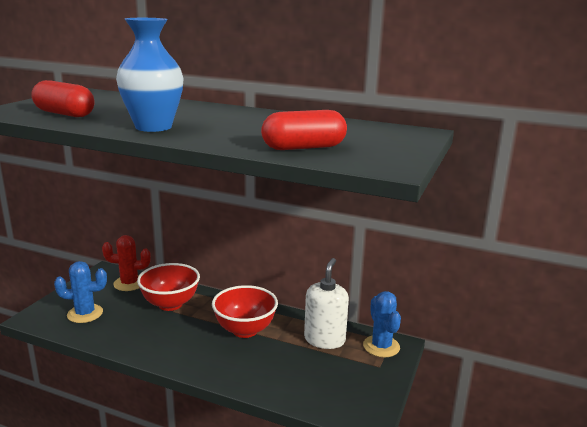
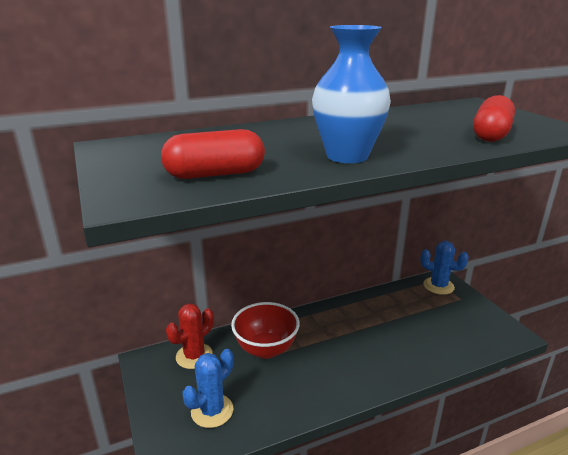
camera: 45 degrees left, 5 degrees up
red bowl [212,285,278,338] -> none
white soap dispenser [304,258,349,349] -> none

